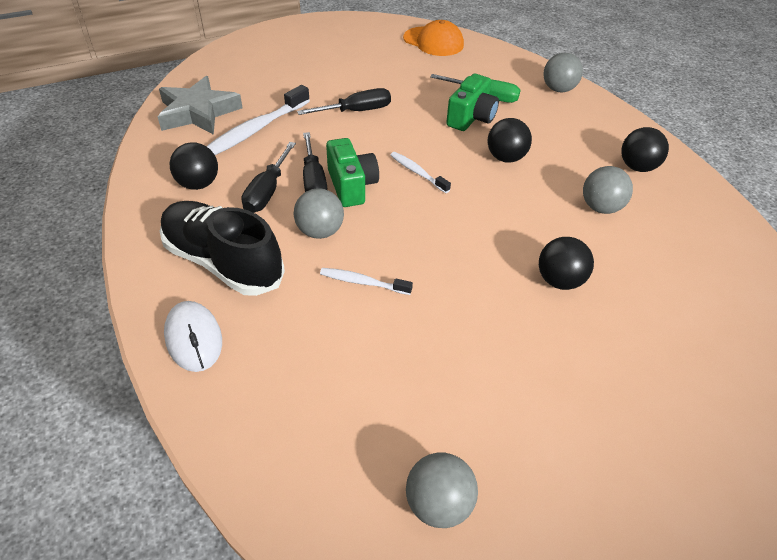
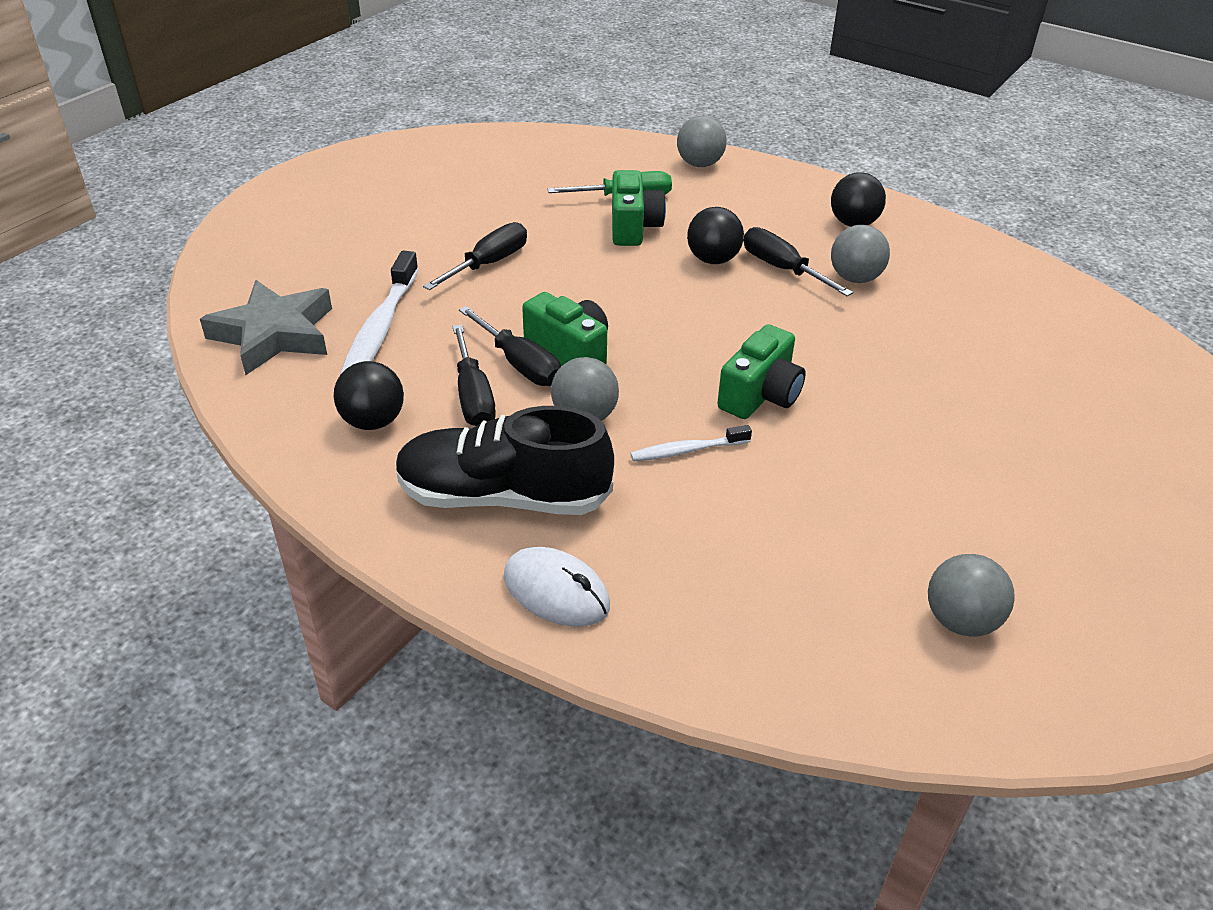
camera: 30 degrees left, 5 degrees down
white toothbrush [390,152,451,193] -> none
orange cap [403,20,464,56] -> none
black ball [539,237,594,290] -> none
none -> green camera [717,324,806,419]
none -> black screwdriver [743,227,853,296]

